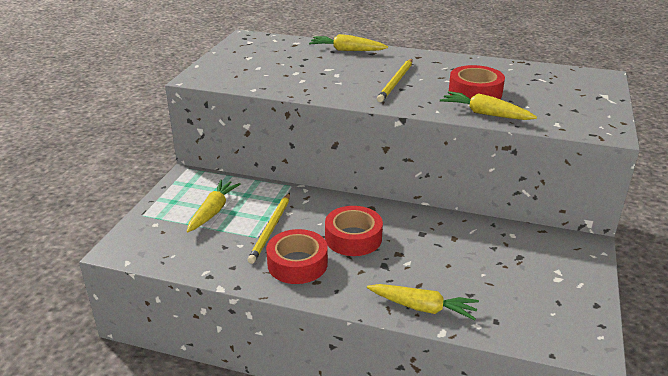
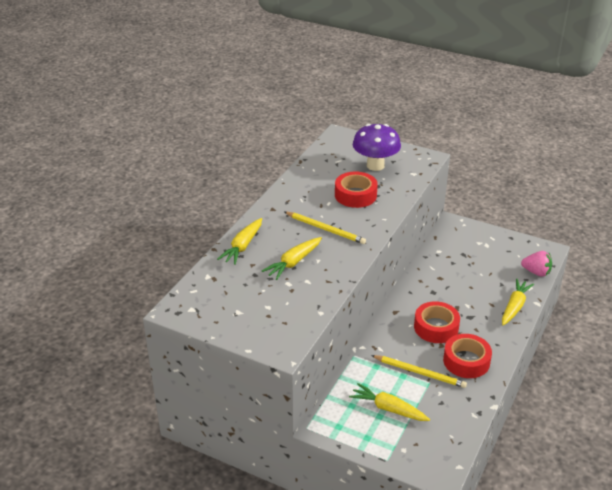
camera: 80 degrees left, 5 degrees up
yellow carrot [440,91,537,120] -> yellow carrot moved to [262,237,322,280]
none -> purple mushroom [353,124,401,171]
none -> pink strawberry [521,251,552,277]

